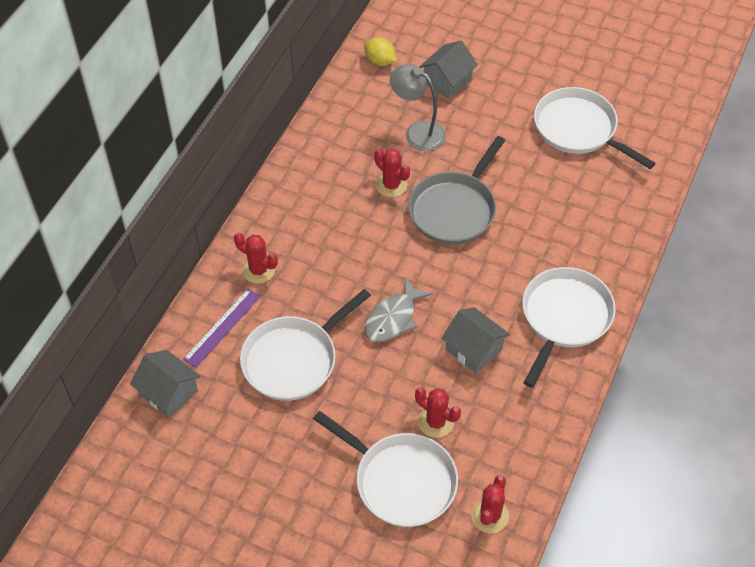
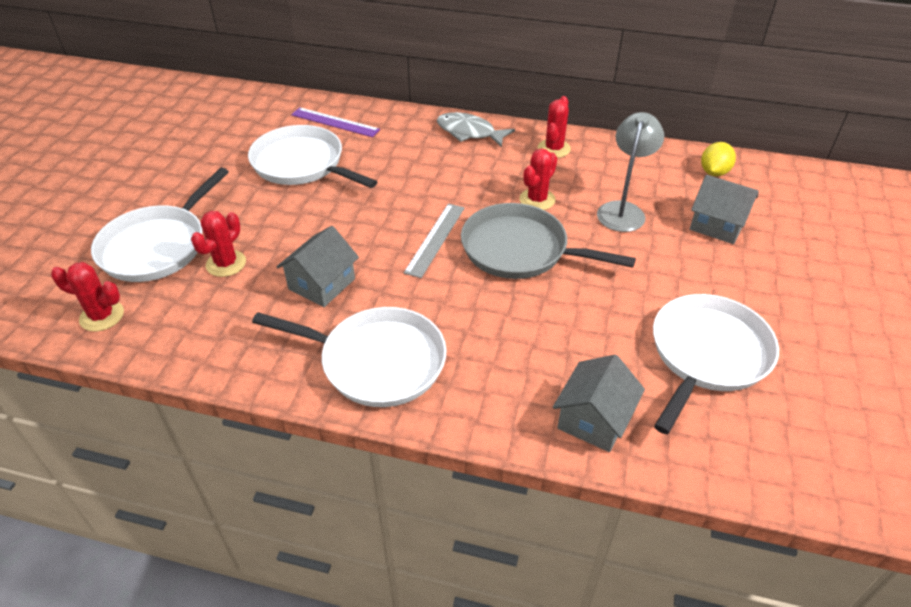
camera: 80 degrees right, 10 degrees down
grey house [130,350,201,418] -> grey house moved to [553,355,645,452]
red cactus [234,233,278,284] -> red cactus moved to [538,96,571,158]
grey fish [365,277,433,342] -> grey fish moved to [437,112,515,147]
none -> grey ruler [404,203,465,278]

